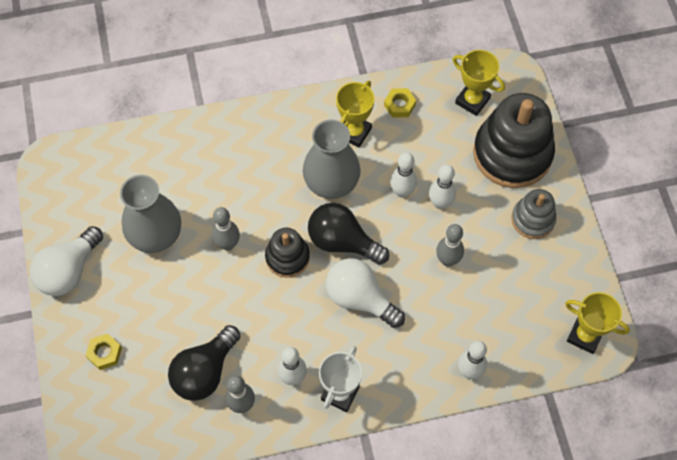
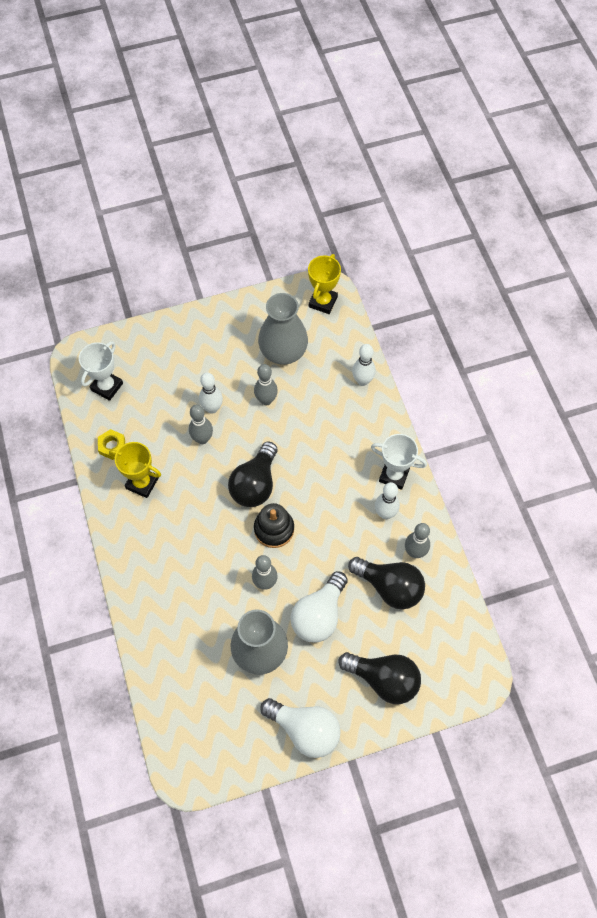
camera: 95 degrees left, 0 degrees up
yellow nut [85,333,122,370] -> black light bulb [338,652,421,704]
grey vase [303,120,361,199] -> grey vase moved to [258,293,308,365]
white light bulb [326,258,405,328] -> white light bulb moved to [290,571,348,643]
white bowling pin [390,152,417,198] -> grey bowling pin [189,404,213,444]
yellow trophy [453,50,505,116] -> white trophy [79,341,123,401]
black stacking toy [473,93,555,188] -> none
grey stacking toy [511,189,557,239] -> none

